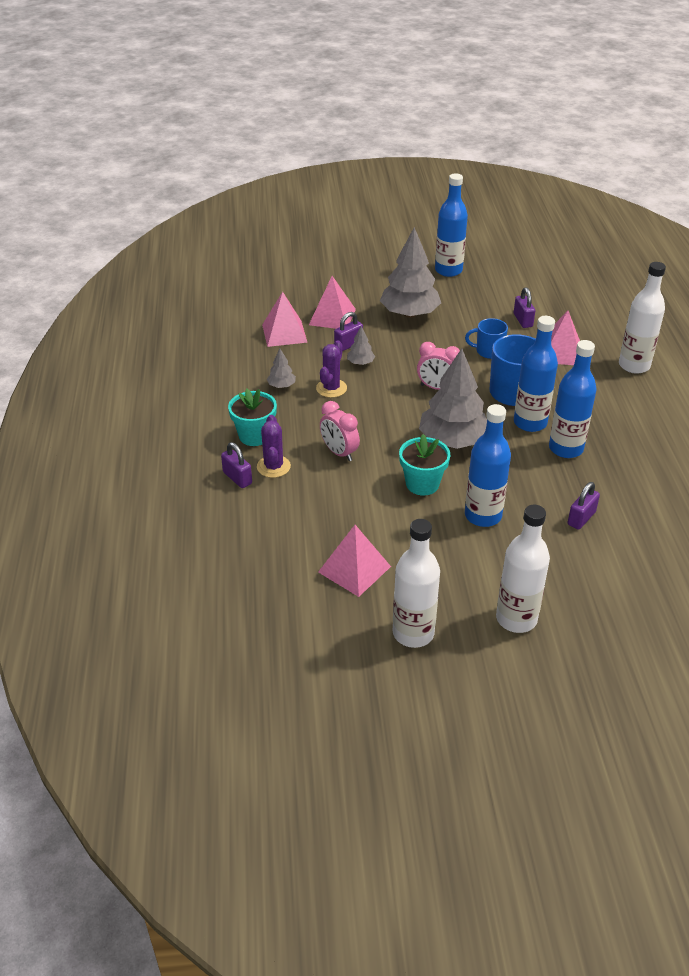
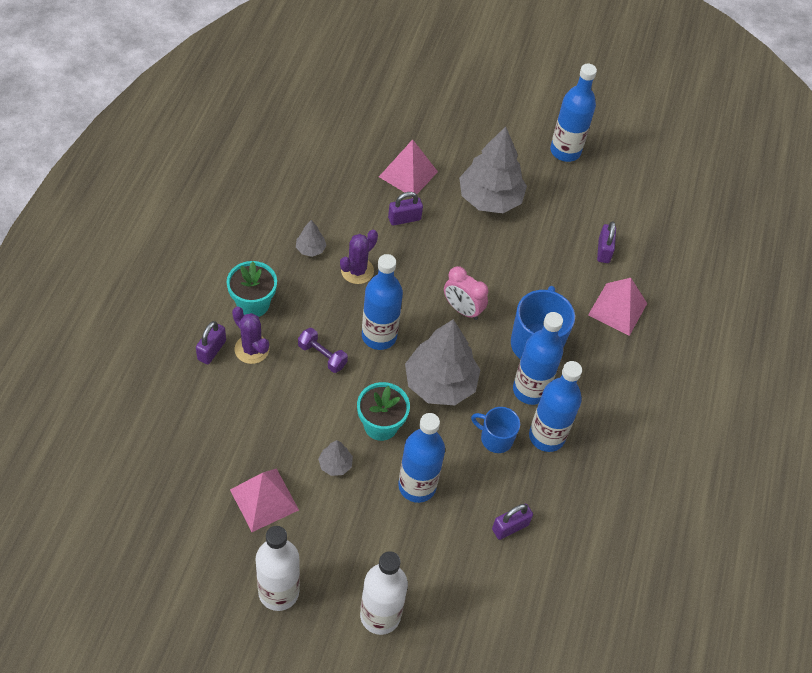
camera: 15 degrees right, 15 degrees up
purple padlock [221,442,252,488] -> purple padlock turned 45 degrees clockwise [196,321,226,364]
purple cactus [257,415,291,478] -> purple cactus turned 60 degrees counterclockwise [232,307,269,364]
pink pyramid [262,292,308,347] -> none
pink clock [320,401,360,461] -> purple dumbbell [298,328,348,373]
grey tree [347,326,375,365] -> grey tree moved to [318,440,353,476]
blue mug [465,318,508,359] -> blue mug moved to [471,407,520,453]
white bottle [619,262,666,374] -> none
none -> blue bottle [362,254,403,350]

